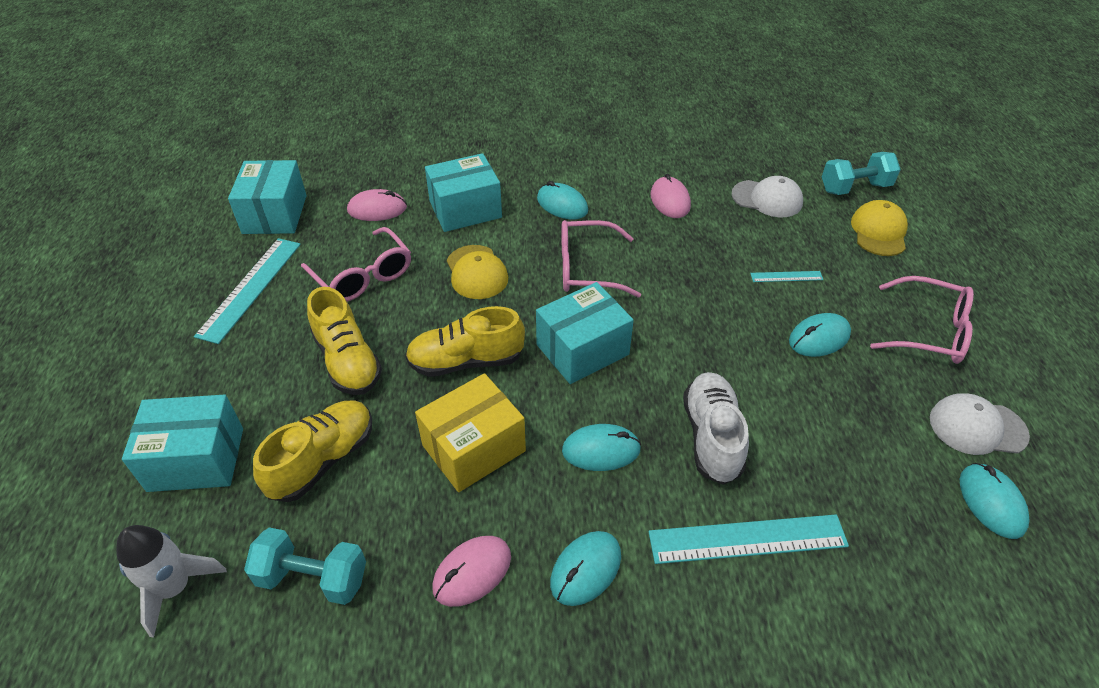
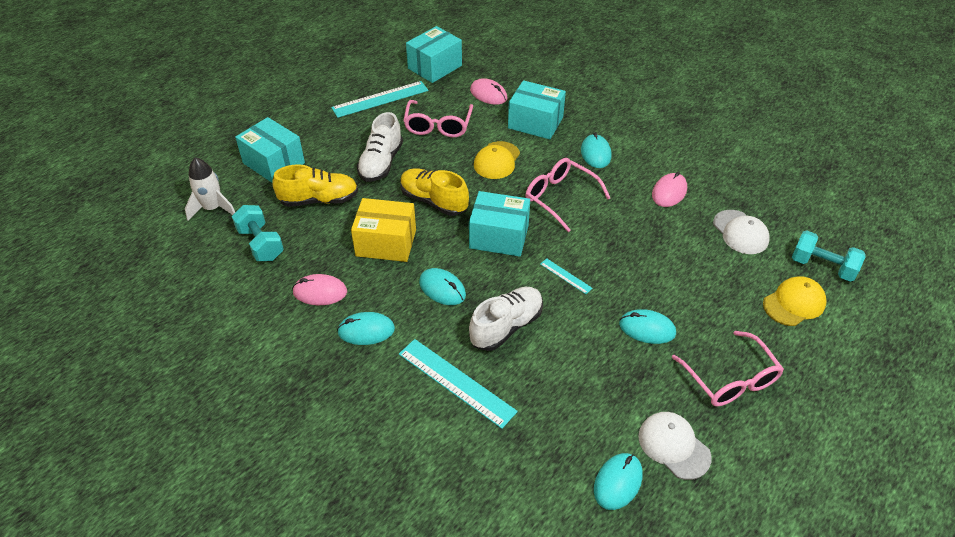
camera: 45 degrees right, 0 degrees up
yellow shoe [307,287,382,395] -> white shoe [357,112,403,182]
turquoise ruler [750,271,823,282] -> turquoise ruler moved to [540,258,593,294]

